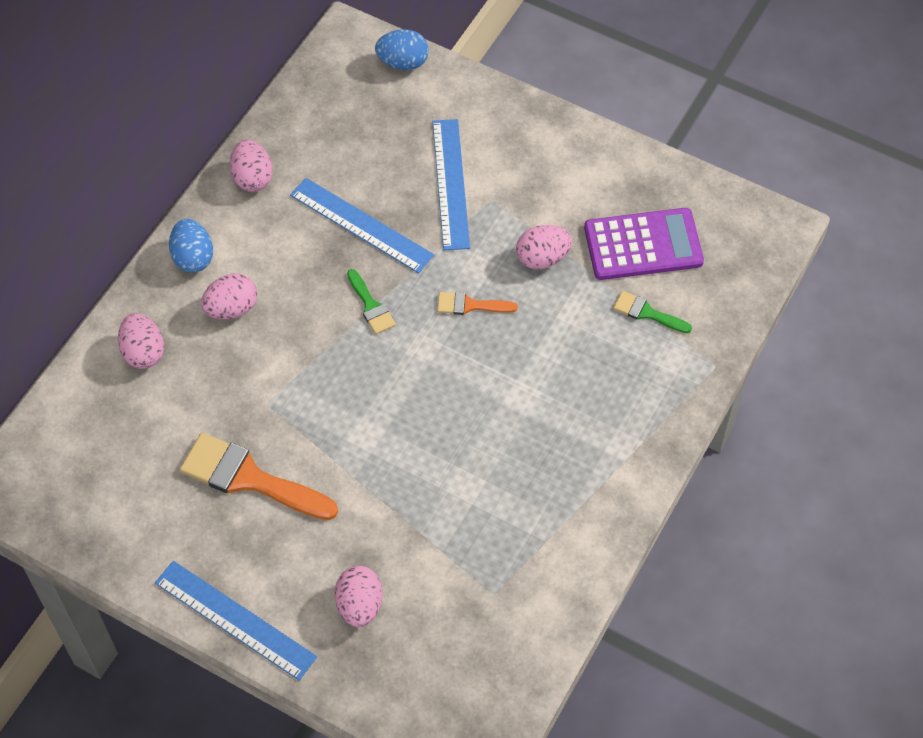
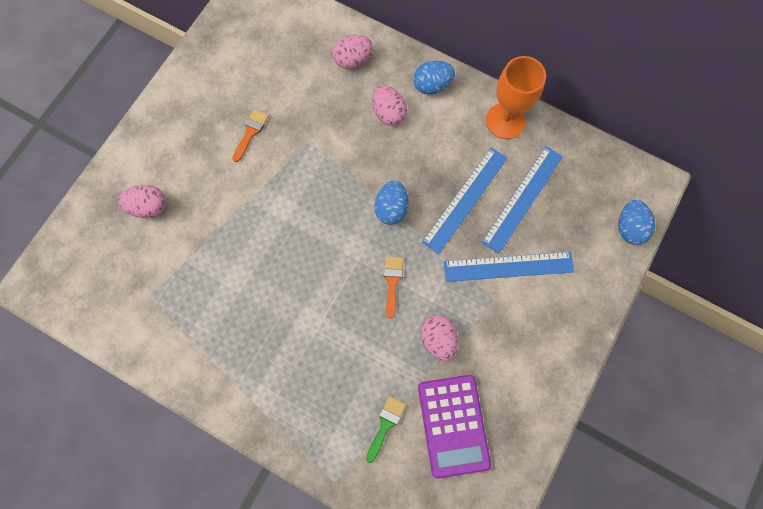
camera: 90 degrees right, 15 degrees up
blue ruler [155,561,317,681] -> blue ruler moved to [481,146,563,254]
orange brush [180,433,338,520] -> orange brush [232,109,269,162], size x0.51
pink egg [230,139,273,192] -> orange goblet [486,56,546,139]
green brush [347,269,396,334] -> blue egg [375,180,408,225]

